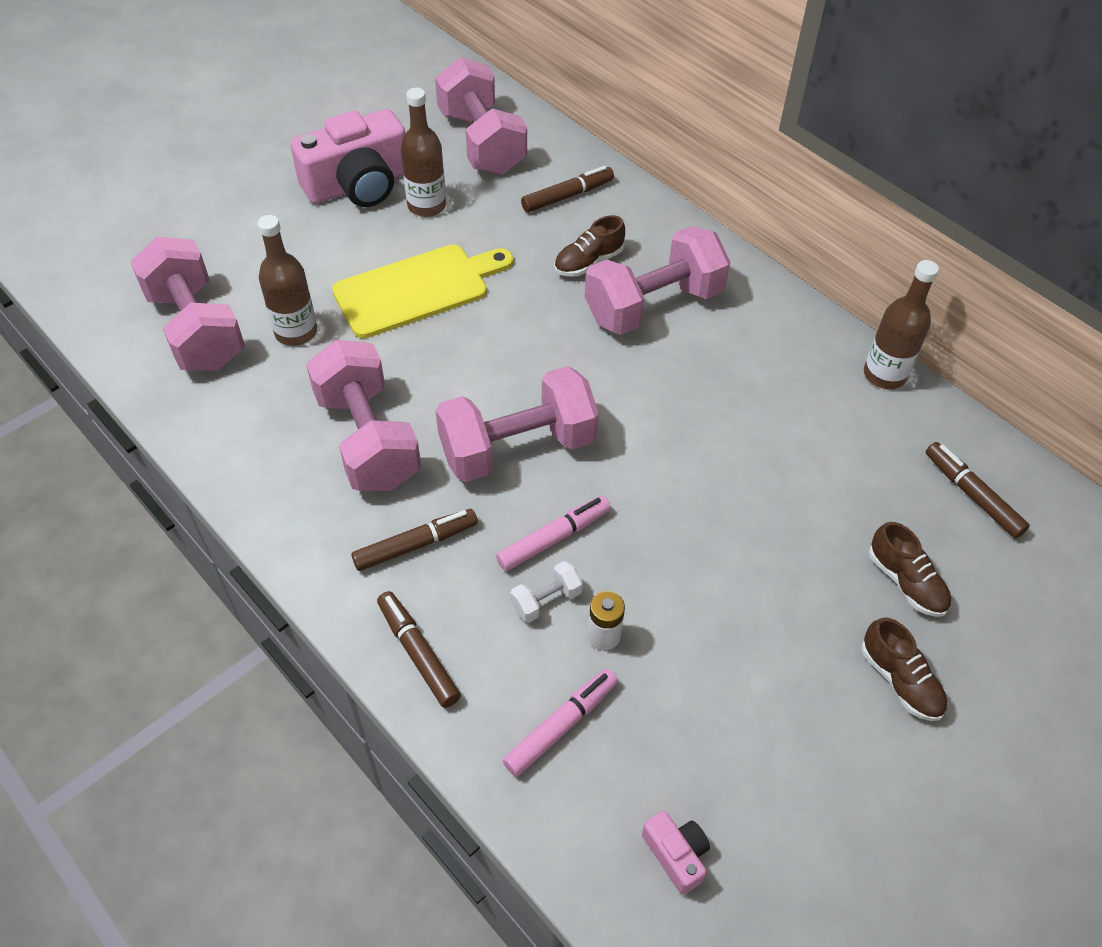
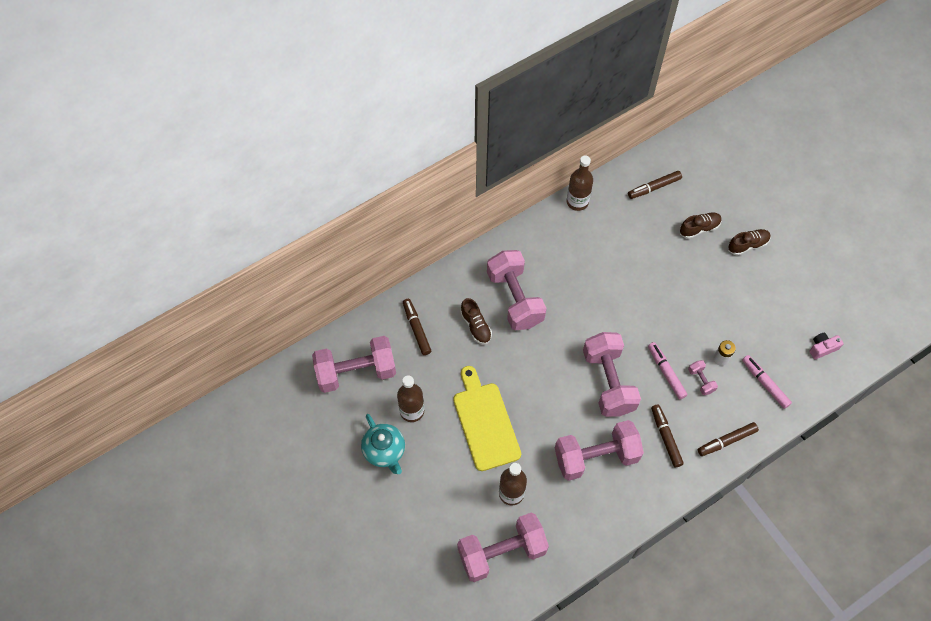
camera: 80 degrees left, 10 degrees up
pink camera [290,109,406,207] -> turquoise teapot [361,414,405,474]
white dumbbell [510,561,583,623] -> pink dumbbell [688,360,718,395]

